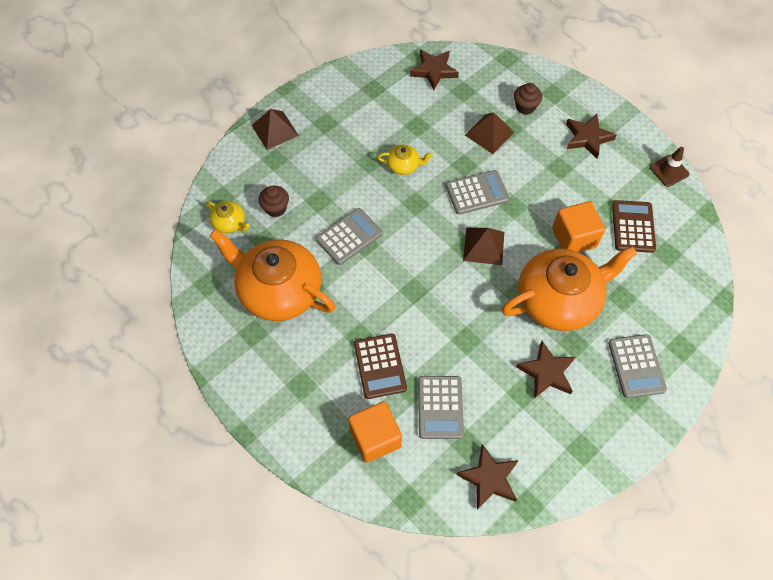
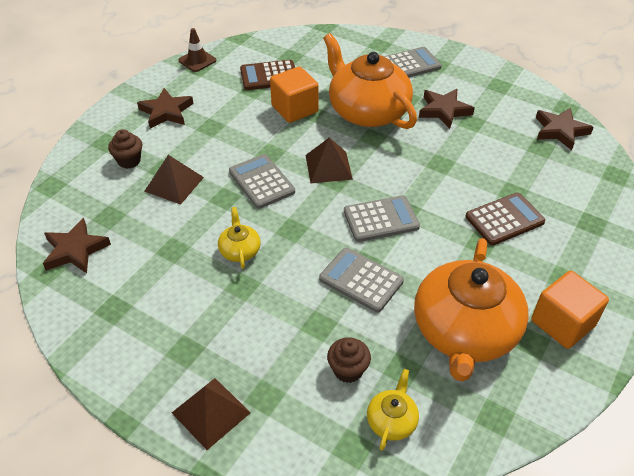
camera: 105 degrees left, 15 degrees down
orange cube [348,401,402,463] -> orange cube moved to [531,271,609,349]
grey calculator [418,376,464,439] -> grey calculator moved to [344,195,420,242]

